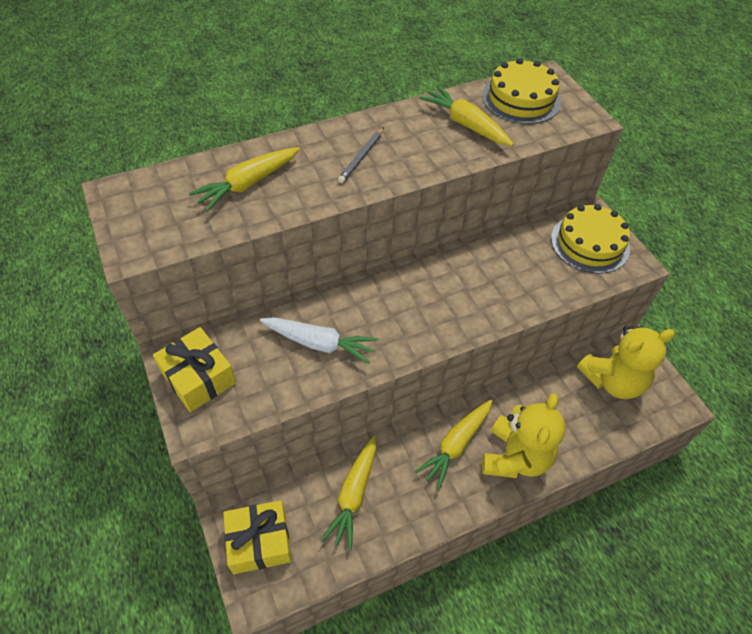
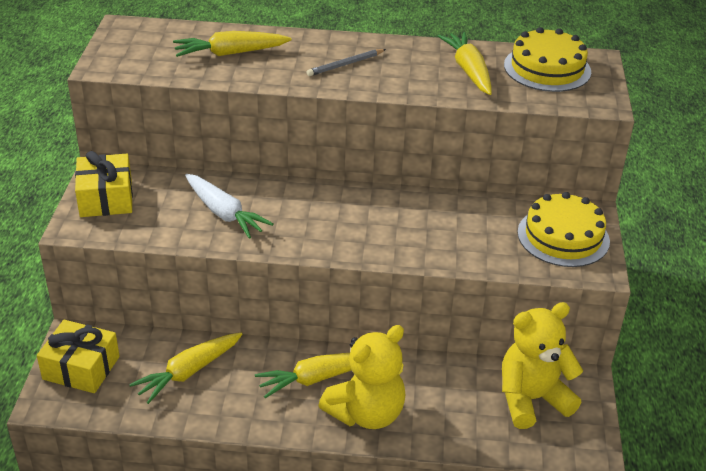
camera: 30 degrees right, 15 degrees down
yellow teddy bear [577,326,675,399] -> yellow teddy bear turned 150 degrees clockwise [502,302,583,429]

